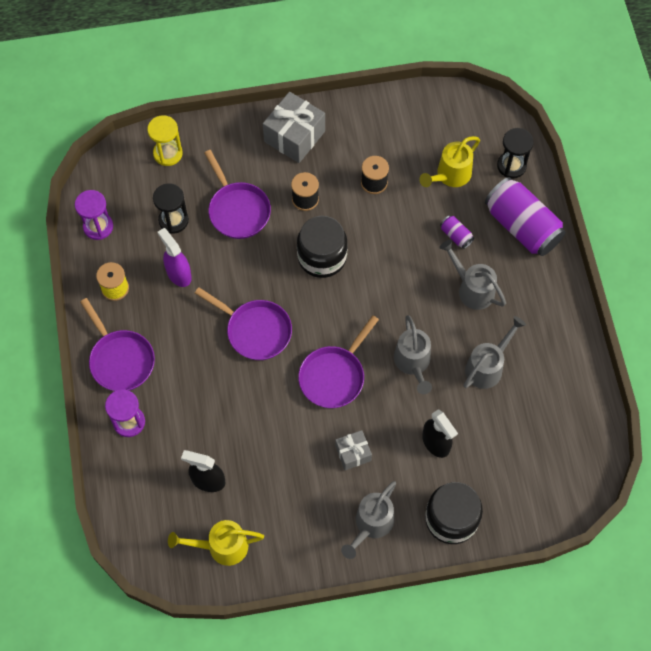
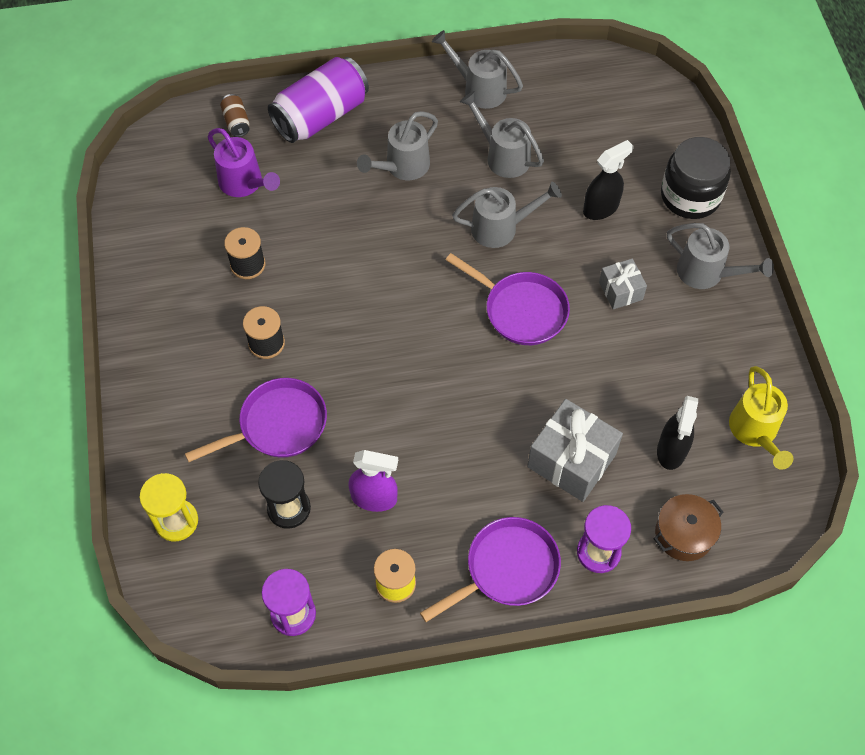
camera: 90 degrees left, 5 degrees down
purple spray bottle [158,228,192,287] -> purple spray bottle turned 135 degrees counterclockwise [349,450,398,512]
purple pan [195,287,292,360] -> none
grey gift [263,92,325,163] -> grey gift moved to [527,399,623,502]
black jar [297,216,347,278] -> none
yellow watering can [420,136,480,187] -> purple watering can [208,128,280,197]
purple can [440,215,474,249] -> none
black hourglass [497,128,534,179] -> brown can [220,94,250,137]
none -> grey watering can [432,30,523,109]
none -> brown pot [654,494,723,561]

